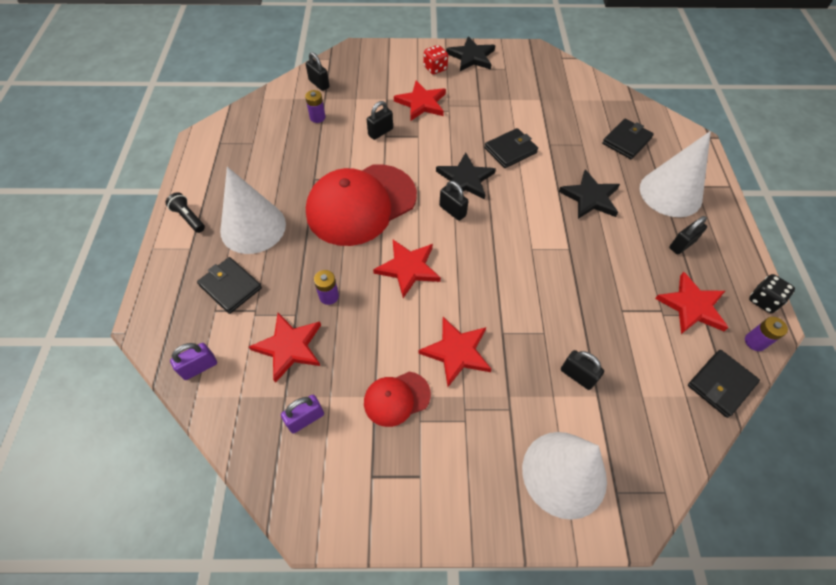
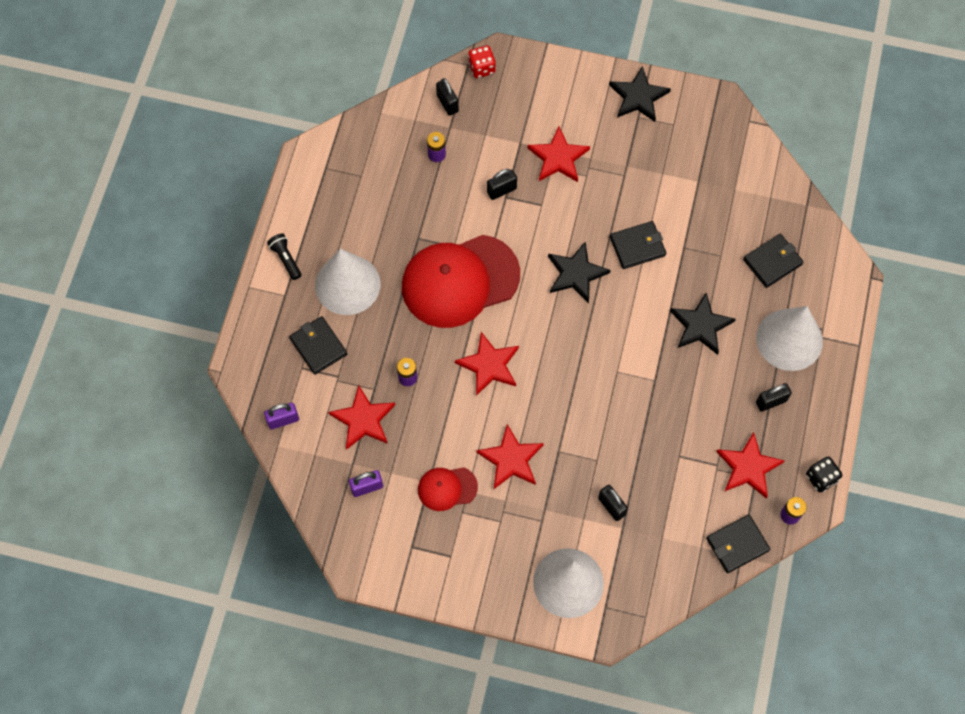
camera: 15 degrees right, 10 degrees up
red dice [423,45,448,75] -> red dice moved to [468,46,496,78]
black padlock [439,181,468,221] -> none

